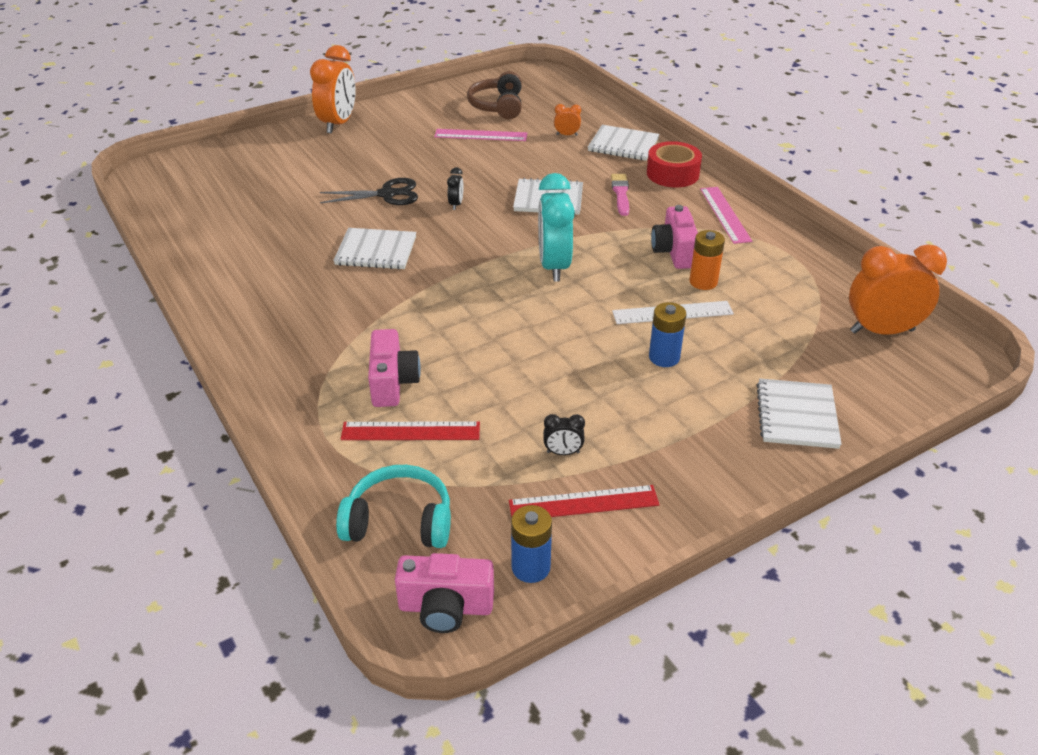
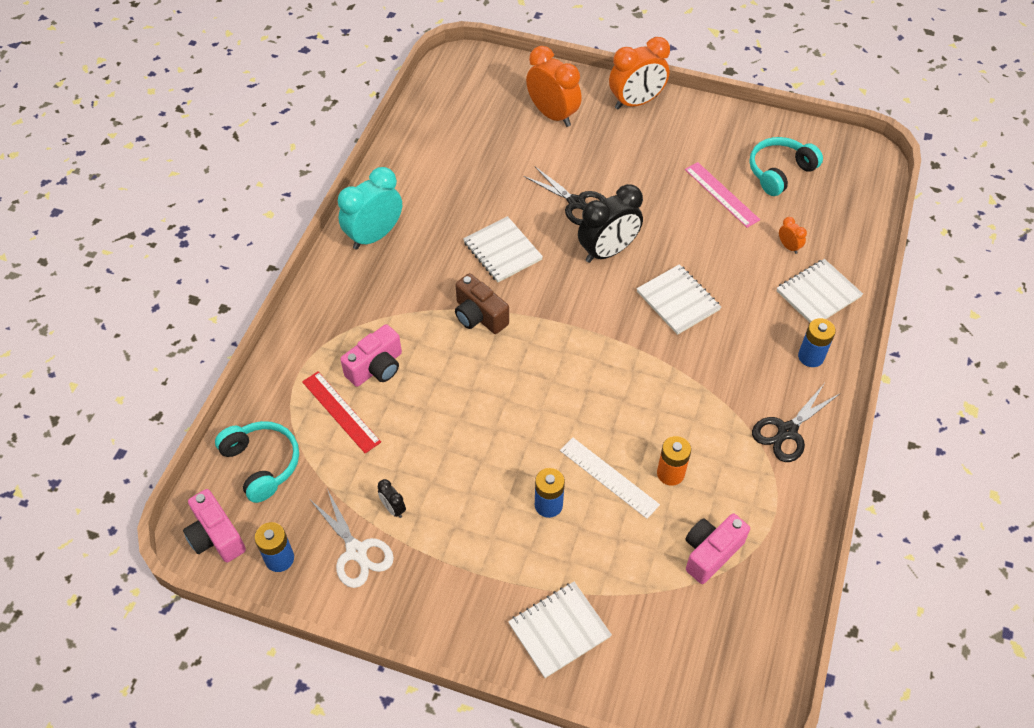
camera: 50 degrees right, 15 degrees up
black clock [447,167,464,210] -> black clock [578,184,643,263], size x2.29
brown headphones [467,71,522,119] -> turquoise headphones [749,137,823,196]
red ruler [509,485,660,517] -> white scissors [310,489,394,588]
turquoise clock [538,173,575,282] -> turquoise clock moved to [338,167,402,250]
white notebook [588,125,660,161] -> white notebook turned 75 degrees clockwise [776,259,863,323]
pink brush [611,174,629,216] -> none
red tape [647,141,702,188] -> blue battery [798,318,836,367]
pink camera [651,205,698,269] -> pink camera moved to [685,514,750,584]
pink ruler [700,187,752,244] -> black scissors [752,384,839,462]
orange clock [849,244,947,335] -> orange clock moved to [526,46,582,127]
none -> brown camera [455,273,509,334]

